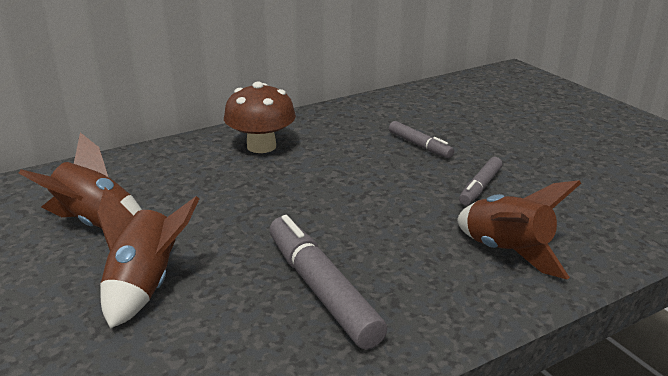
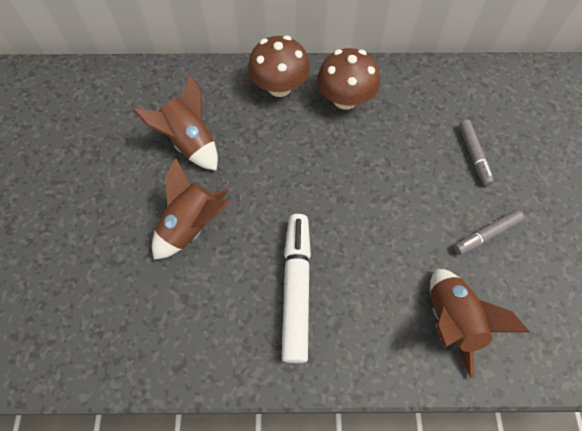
camera: 30 degrees right, 35 degrees up
grey marker [269,215,388,350] -> white marker [282,214,311,363]
none -> brown mushroom [248,35,310,97]

